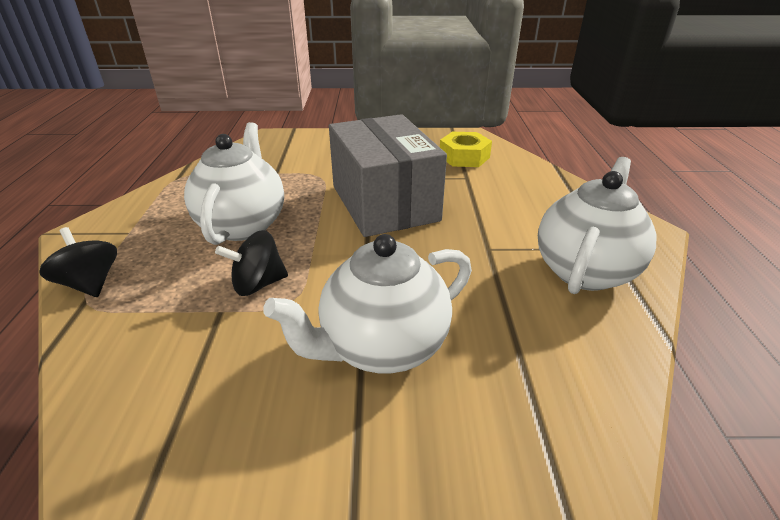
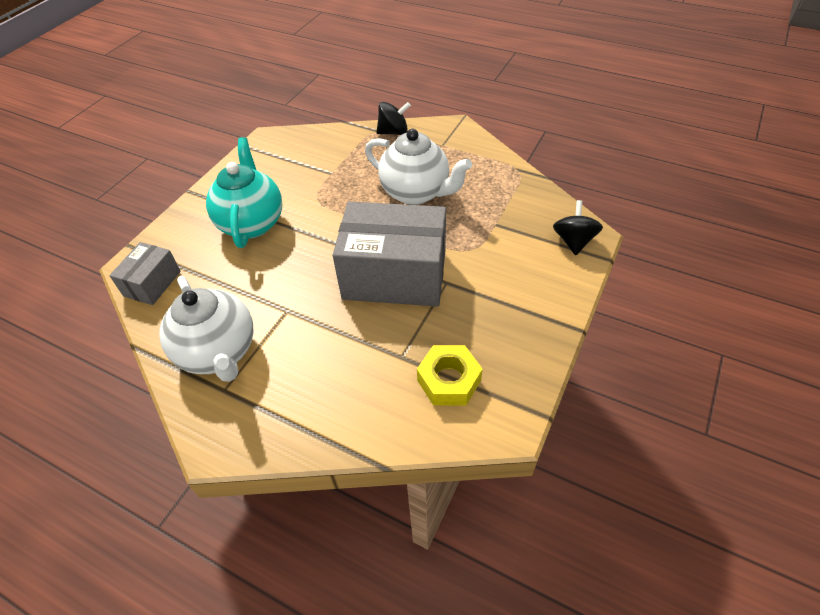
camera: 120 degrees right, 15 degrees up
black spinning top [215,230,288,296] -> black spinning top moved to [553,200,603,255]
white teapot [263,234,472,373] -> turquoise teapot [206,137,282,248]
none -> grey box [109,242,181,305]

